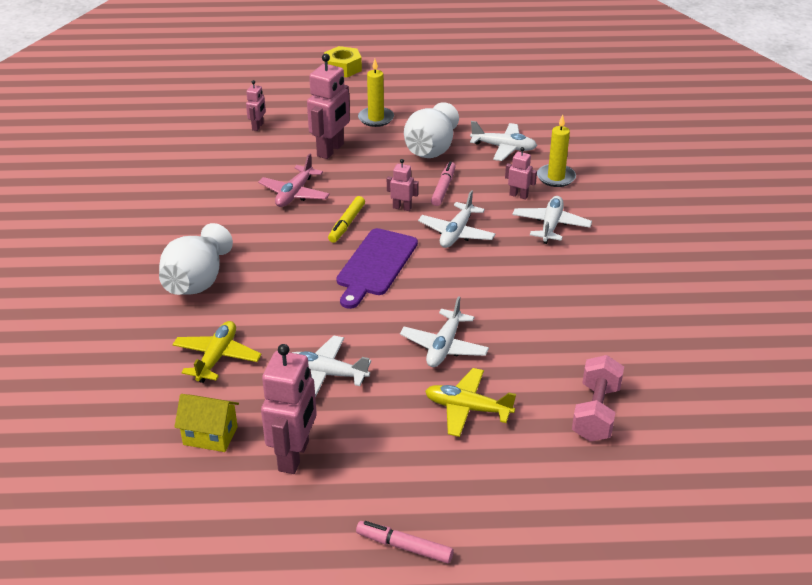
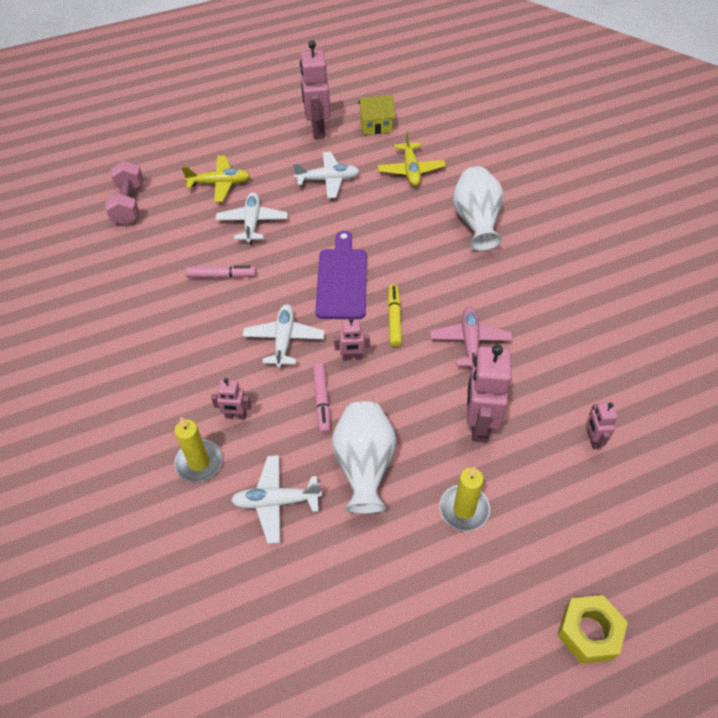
camera: 160 degrees right, 15 degrees up
pink marker [356,521,454,563] -> pink marker moved to [186,266,256,278]
white plane [513,196,592,244] -> none

